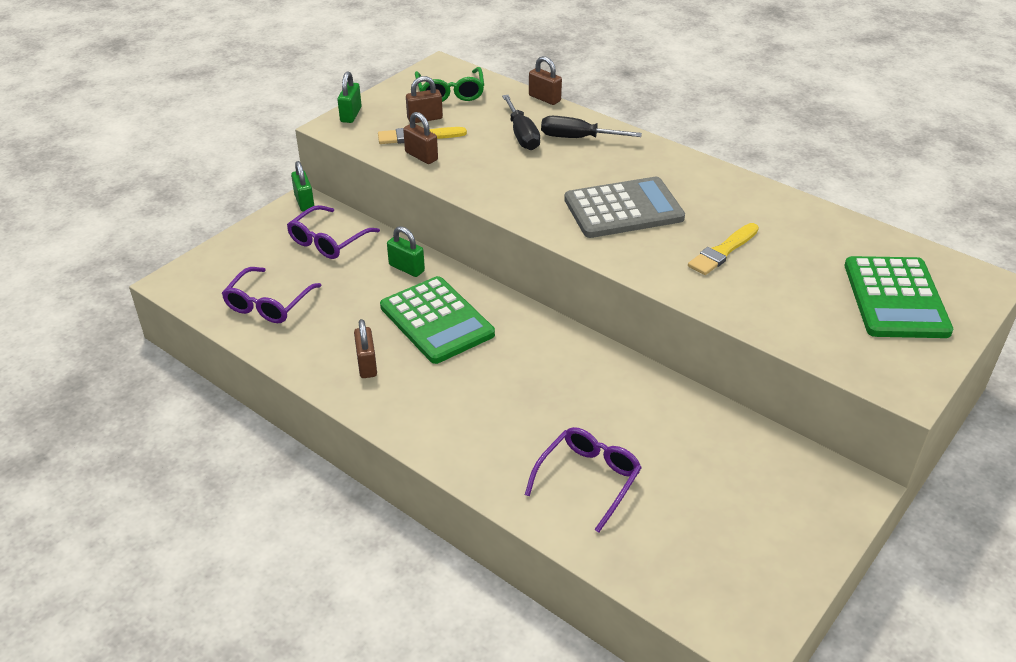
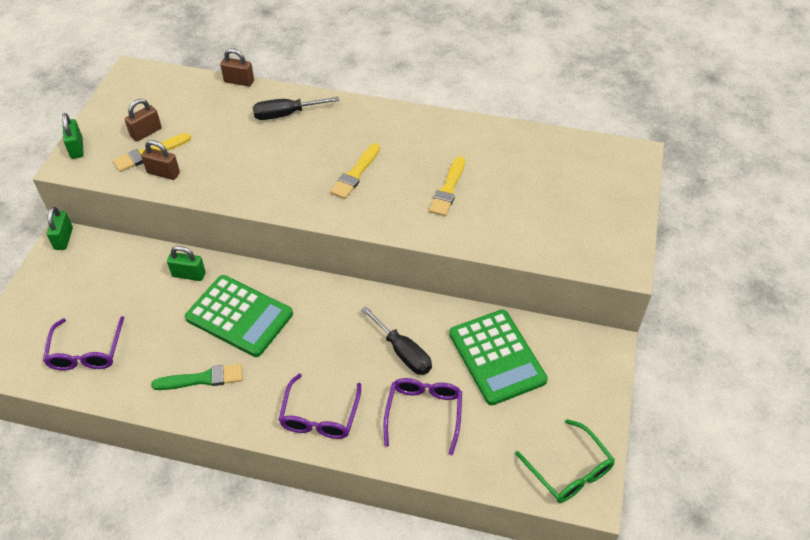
camera: 25 degrees left, 10 degrees up
purple glasses [287,205,380,259] -> purple glasses moved to [279,374,361,439]
green padlock [291,161,314,212] -> green padlock turned 45 degrees clockwise [47,206,73,250]
brown padlock [354,319,377,378] -> green brush [151,364,243,390]
green glasses [415,67,484,102] -> green glasses moved to [515,419,615,503]
black screwdriver [502,95,540,150] -> black screwdriver moved to [361,306,432,375]
grey calculator [564,177,685,238] -> yellow brush [330,143,380,199]
green calculator [845,256,954,338] -> green calculator moved to [449,310,548,405]

